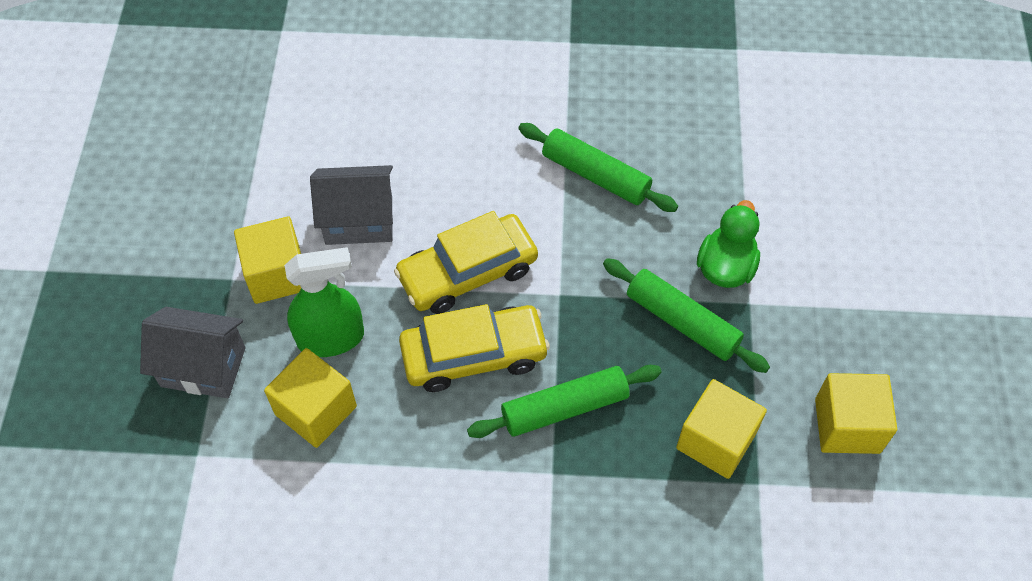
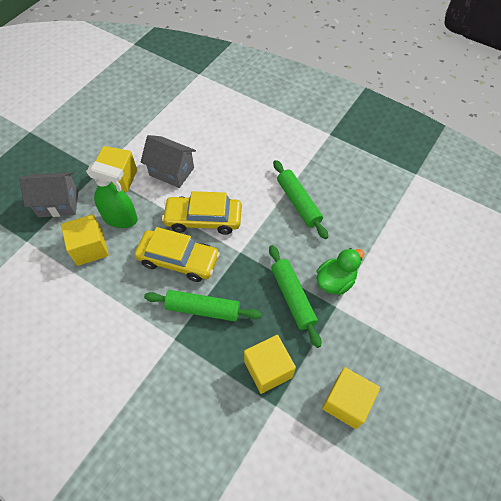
camera: 30 degrees right, 0 degrees up
grey house [140,307,246,398] -> grey house turned 45 degrees counterclockwise [19,172,78,217]

